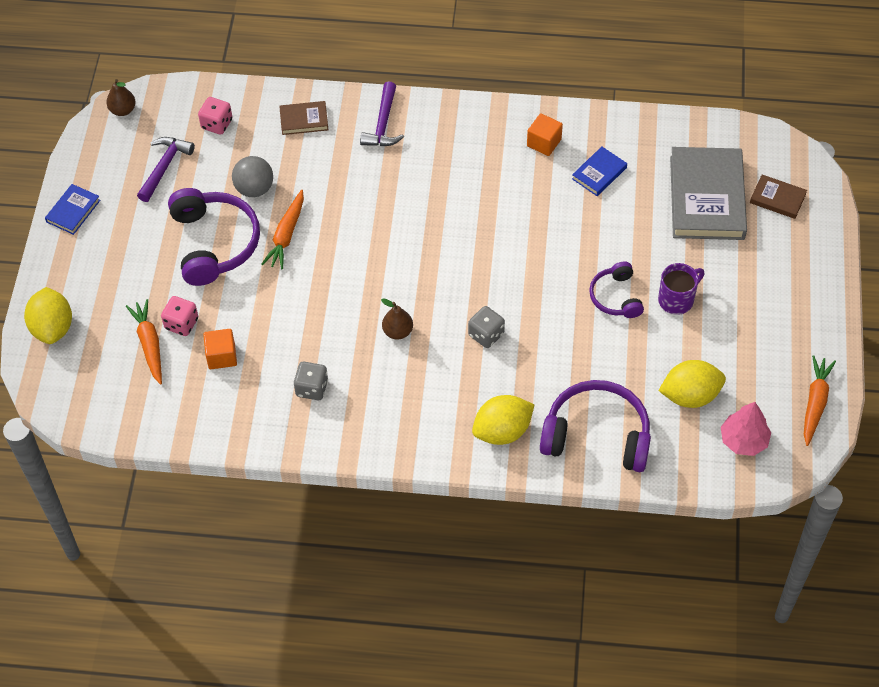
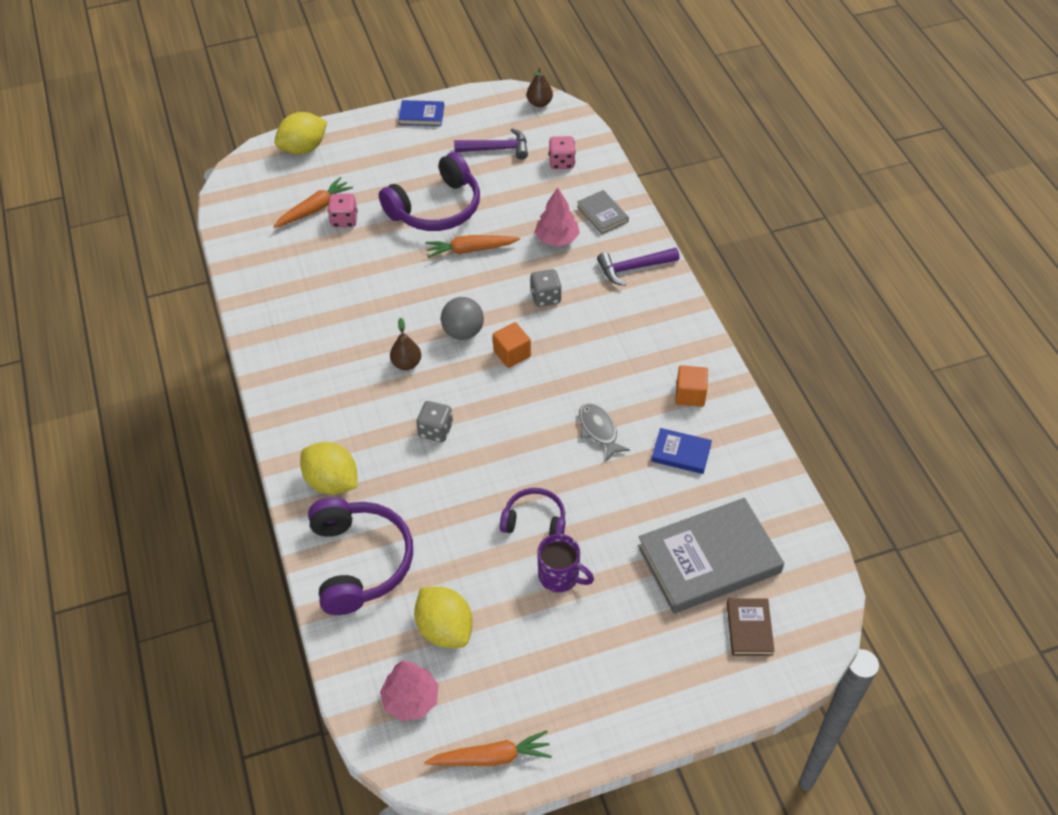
camera: 65 degrees right, 5 degrees down
orange cube [203,329,237,369] -> orange cube moved to [493,322,531,368]
grey ball [232,156,273,197] -> grey ball moved to [441,297,484,340]
brown book [279,101,329,135] -> grey book [577,190,629,234]
grey dice [294,362,328,400] -> grey dice moved to [530,269,562,307]
purple headphones [589,261,644,318] -> purple headphones turned 45 degrees clockwise [500,488,566,536]
none -> pink tree [535,188,580,246]
none -> grey fish [579,403,630,460]

